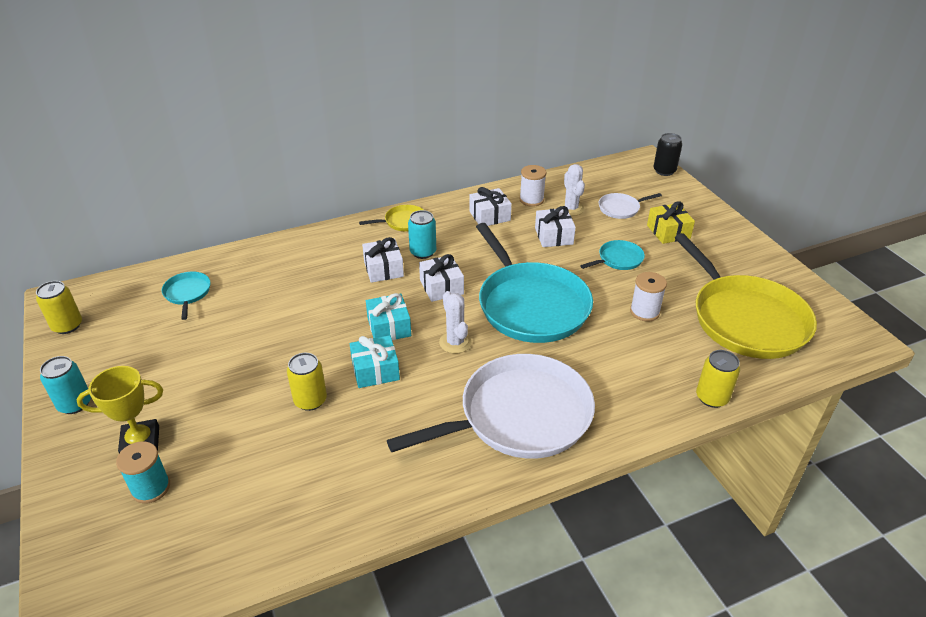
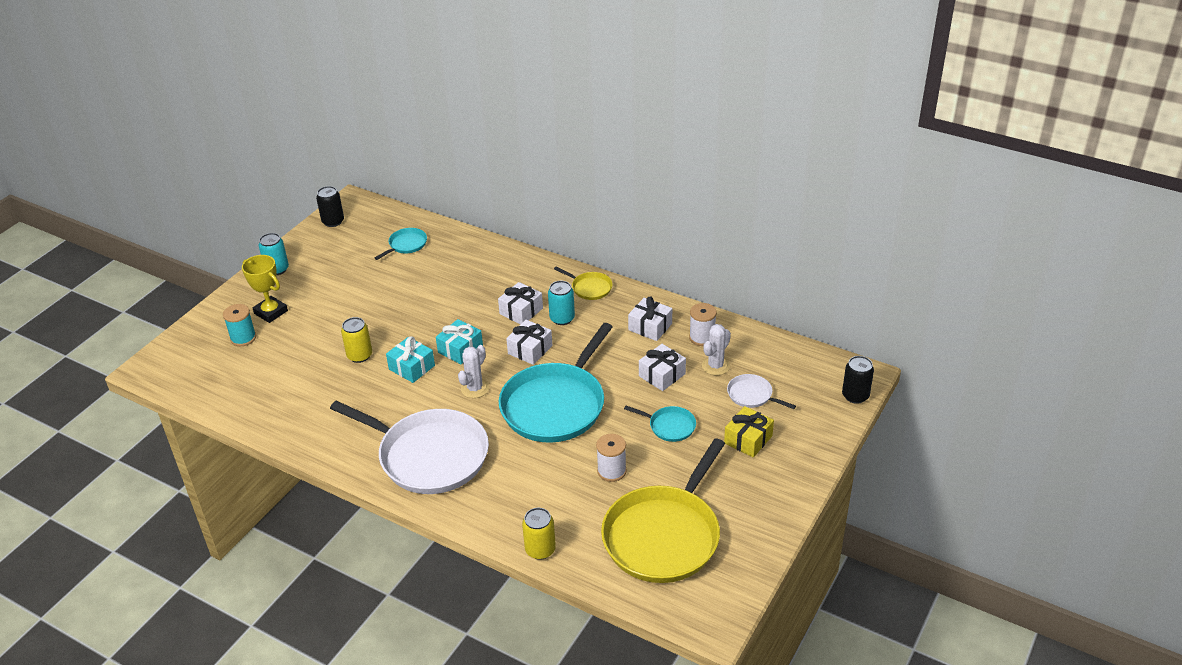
camera: 55 degrees right, 0 degrees up
yellow can [36,281,82,334] -> black can [316,186,344,227]

